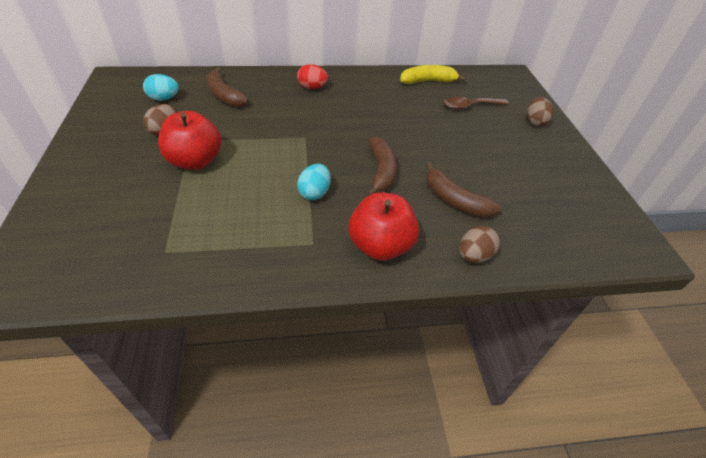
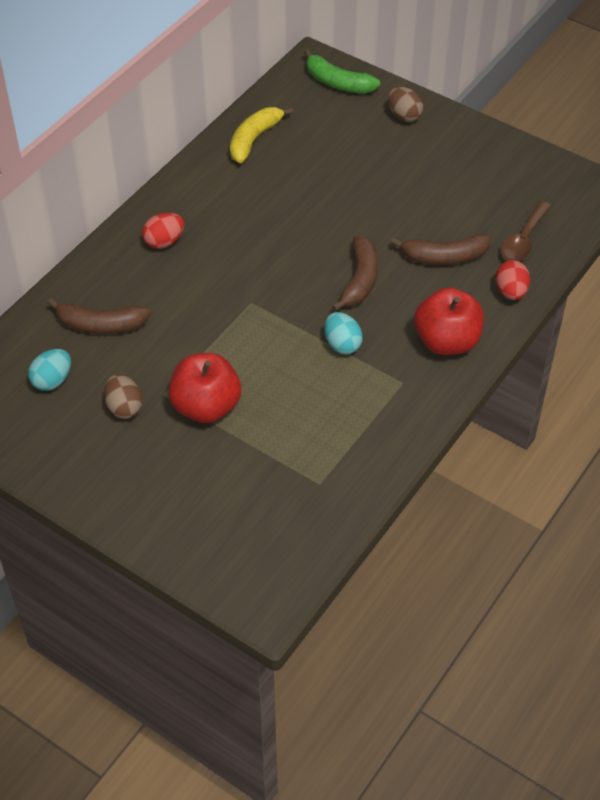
camera: 45 degrees left, 5 degrees up
brown banana [366,137,397,196] -> brown banana turned 60 degrees clockwise [332,235,378,311]
brown spoon [444,96,509,110] -> brown spoon moved to [500,201,551,261]
brown egg [459,226,500,263] -> red egg [495,260,530,300]
none -> green banana [304,49,380,93]

